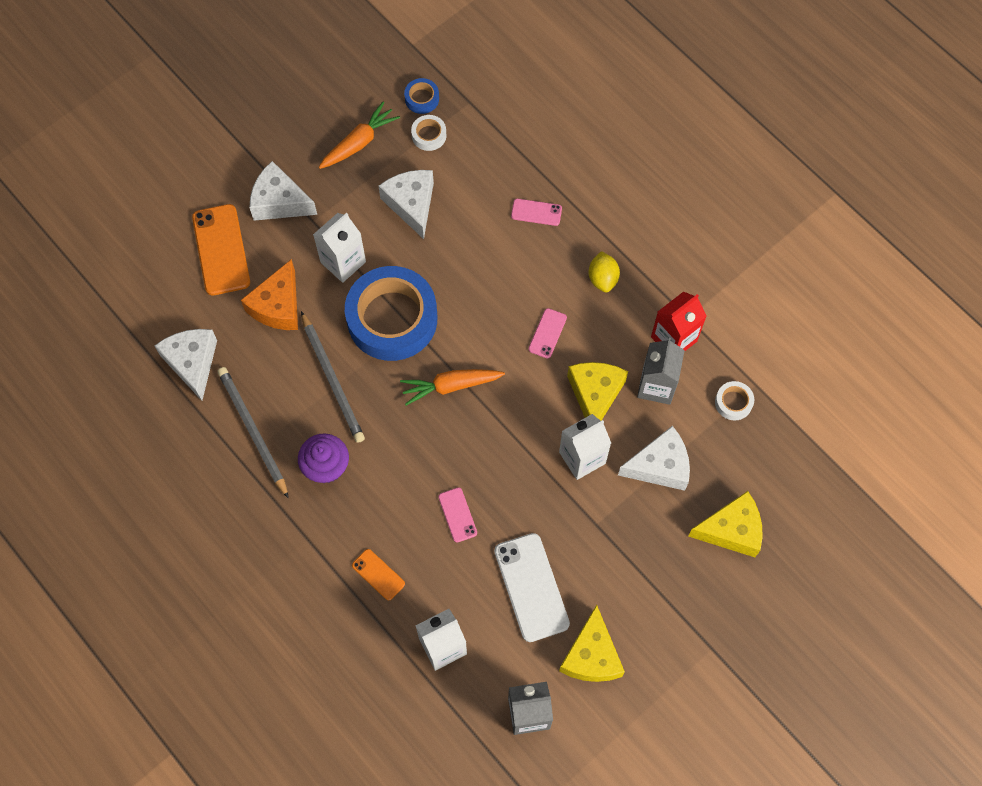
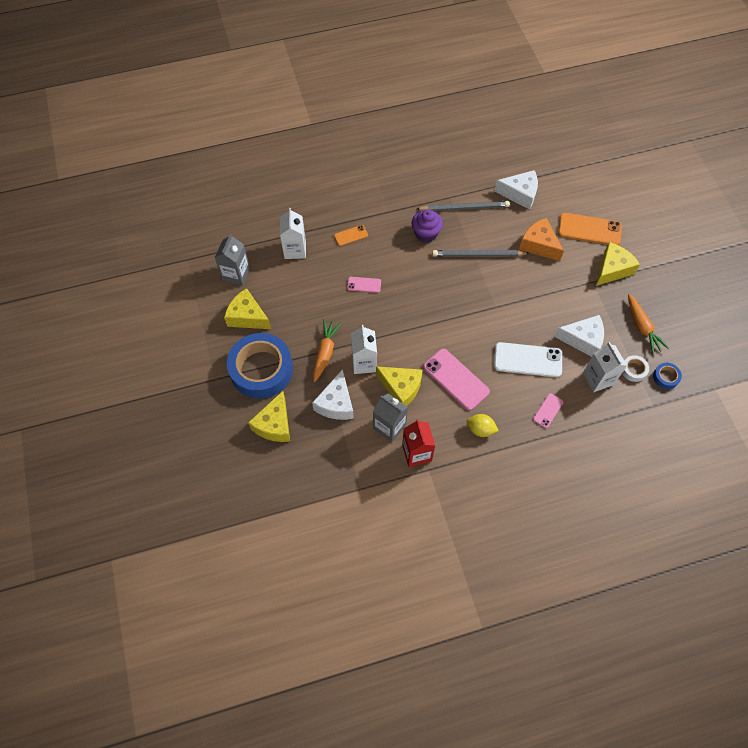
camera: 115 degrees right, 5 degrees down
white cheese [250,161,317,221] -> yellow cheese [596,242,640,286]
white carton [313,213,366,283] -> white carton moved to [583,342,627,392]
blue tape [345,266,437,361] -> blue tape moved to [227,333,293,399]
orange carrot [400,369,505,406] -> orange carrot moved to [313,319,341,382]
white phone [494,533,570,642] -> white phone moved to [494,342,562,377]
pink phone [529,308,567,359] -> pink phone [423,349,490,410], size x1.91
white tape [715,381,754,420] -> none

